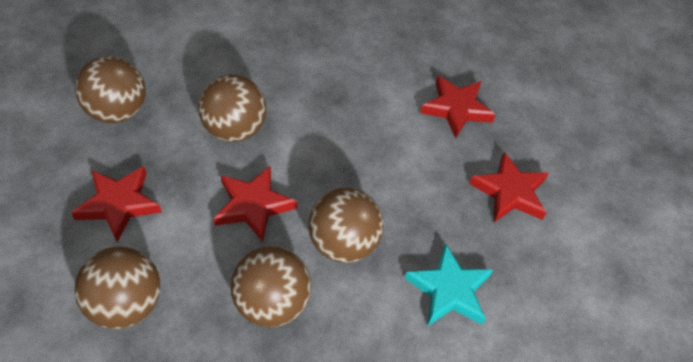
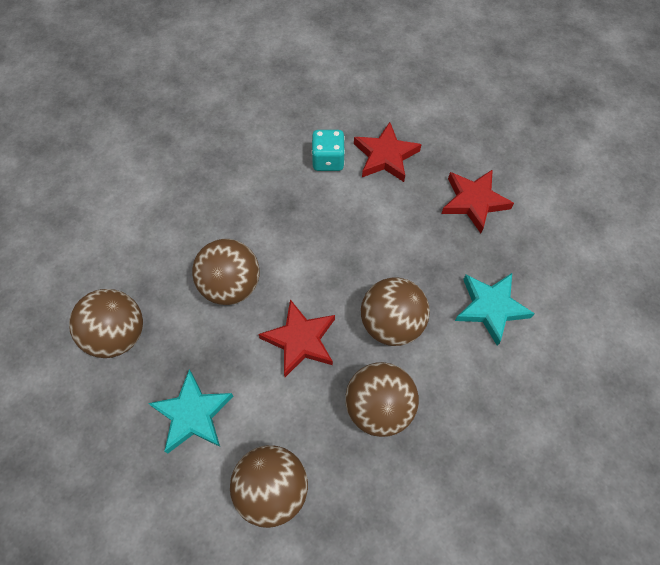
camera: 30 degrees left, 10 degrees up
red star [71,166,162,242] -> turquoise star [148,370,234,453]
none -> turquoise dice [311,130,345,171]

